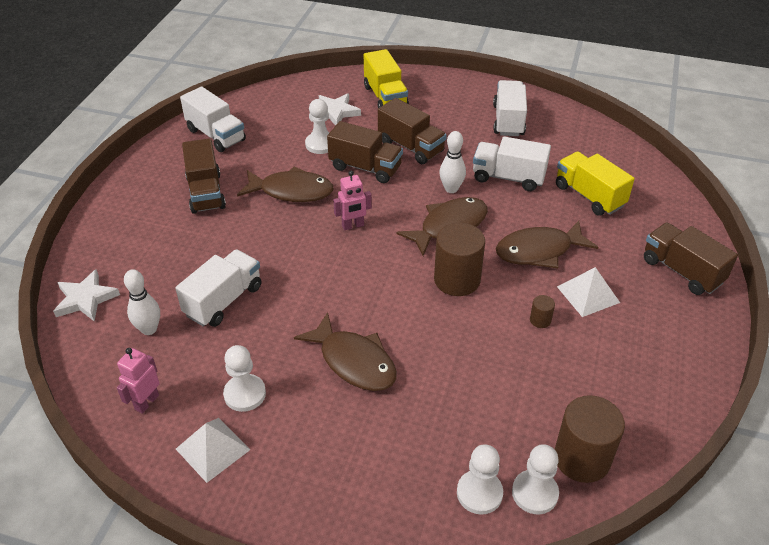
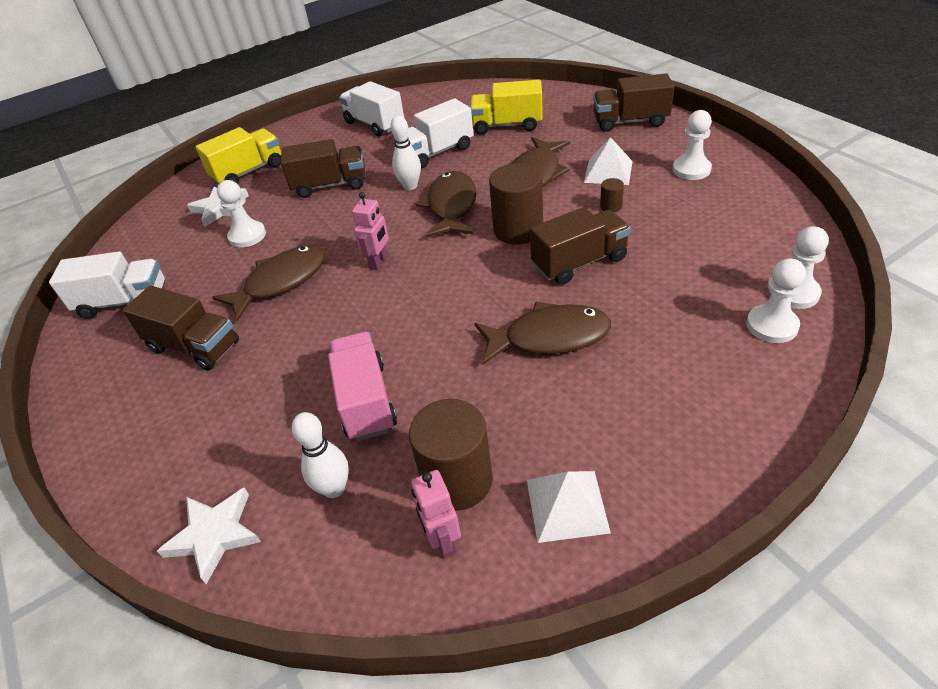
camera: 45 degrees left, 0 degrees up
white truck [175,249,261,327] -> pink truck [328,332,397,441]
white pawn [223,345,266,412] -> white pawn moved to [673,110,712,180]
brown truck [327,121,403,183] -> brown truck moved to [530,207,631,285]
yellow truck [364,49,409,108] -> yellow truck turned 60 degrees counterclockwise [195,127,281,185]
brown cylinder [555,395,625,483] -> brown cylinder moved to [409,399,493,511]

